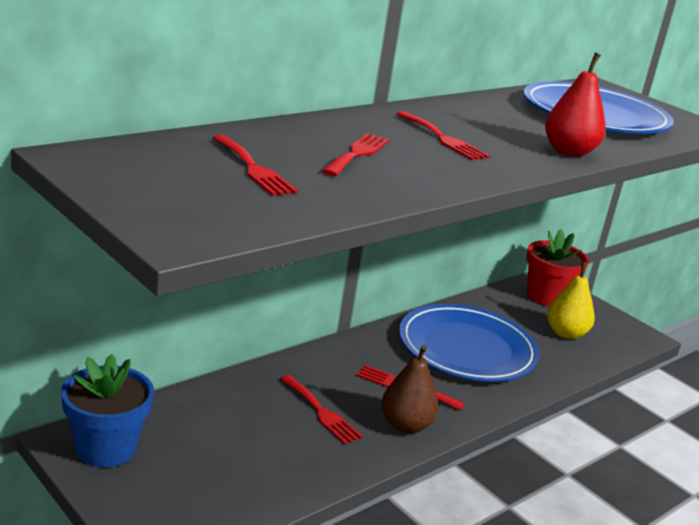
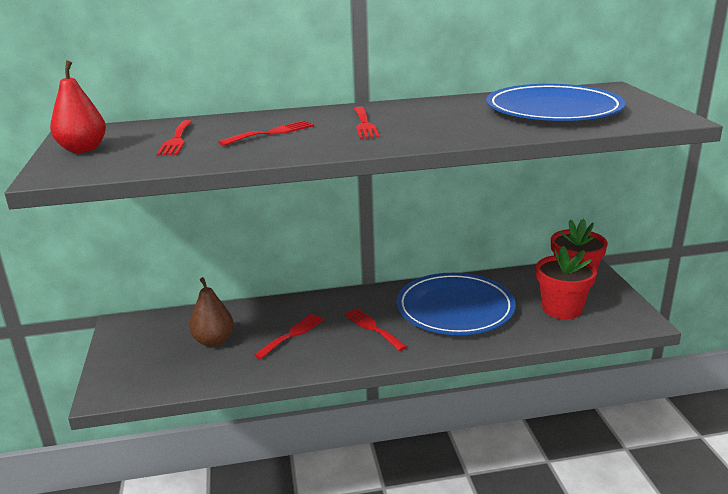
camera: 35 degrees right, 0 degrees up
blue flower pot [61,354,154,468] -> none
red fork [280,375,363,445] -> red fork turned 135 degrees counterclockwise [254,314,324,359]
brown pear [381,345,439,434] -> brown pear moved to [189,277,234,347]
red pear [545,53,606,157] -> red pear moved to [50,61,106,153]
yellow pear [547,262,595,339] -> red flower pot [536,246,597,319]

